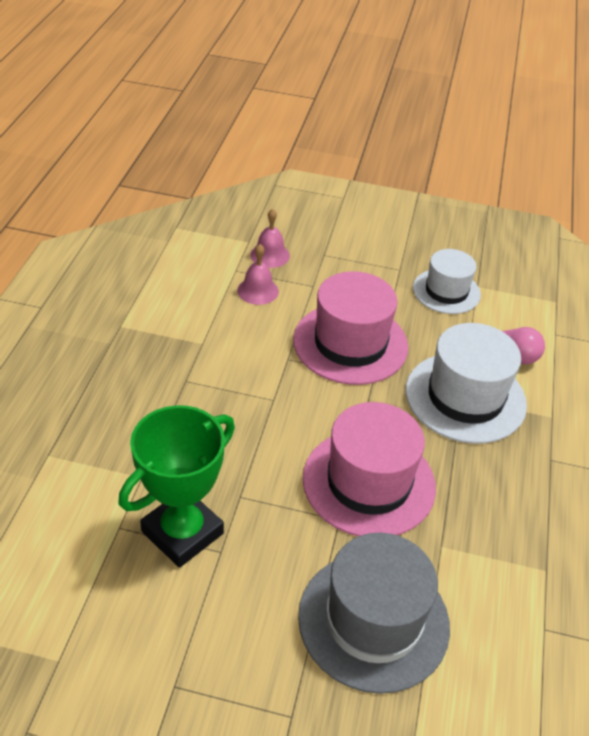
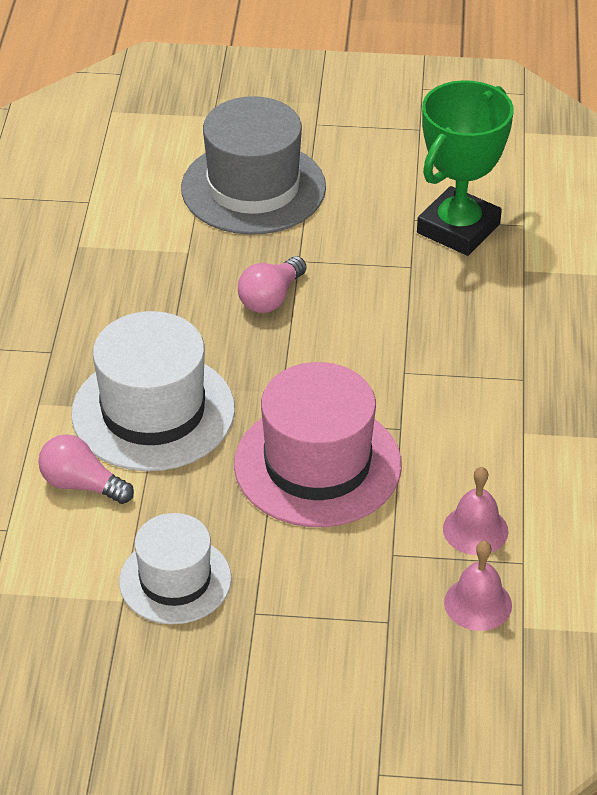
camera: 175 degrees right, 0 degrees up
pink hat [303,402,436,537] -> pink light bulb [238,256,307,313]

